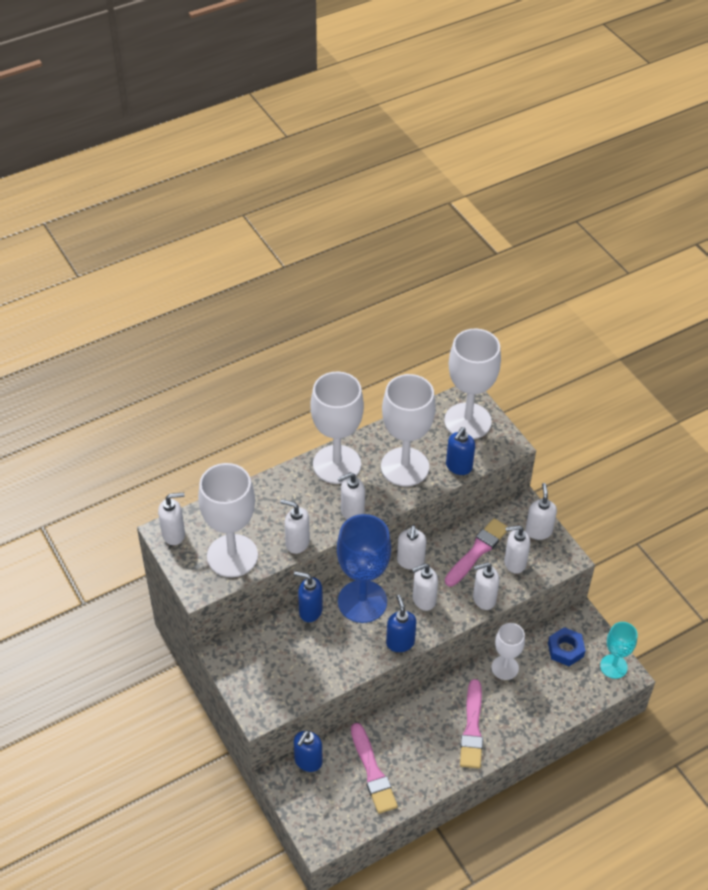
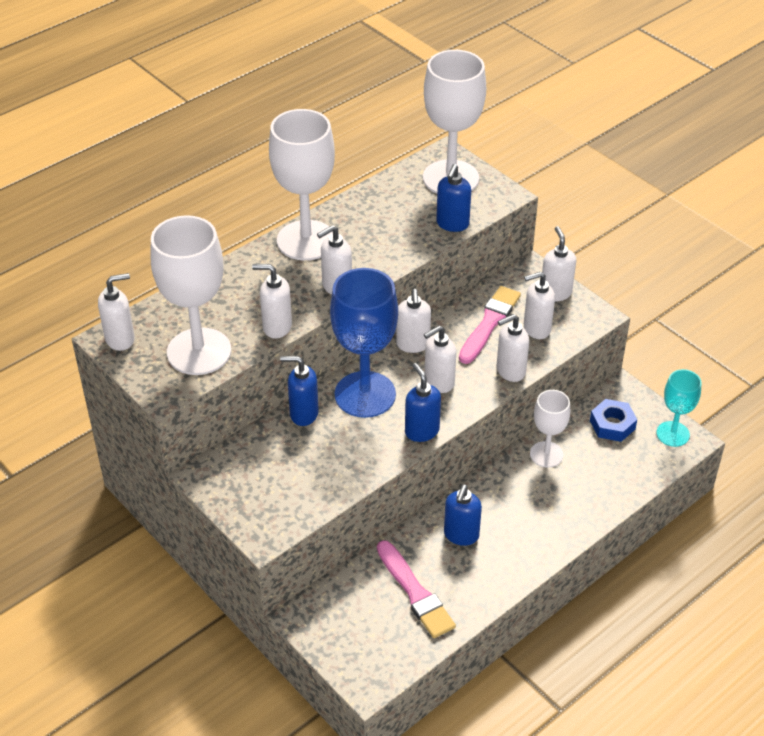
camera: 10 degrees left, 5 degrees down
blue soap dispenser [294,730,322,772] -> blue soap dispenser moved to [444,484,482,546]
white goblet [381,374,436,486] -> none
pink brush [460,679,483,769] -> none

